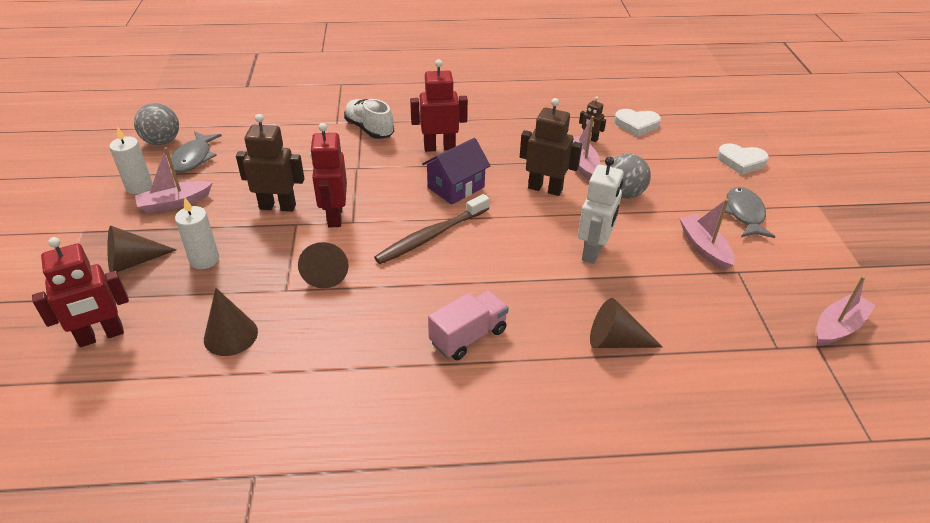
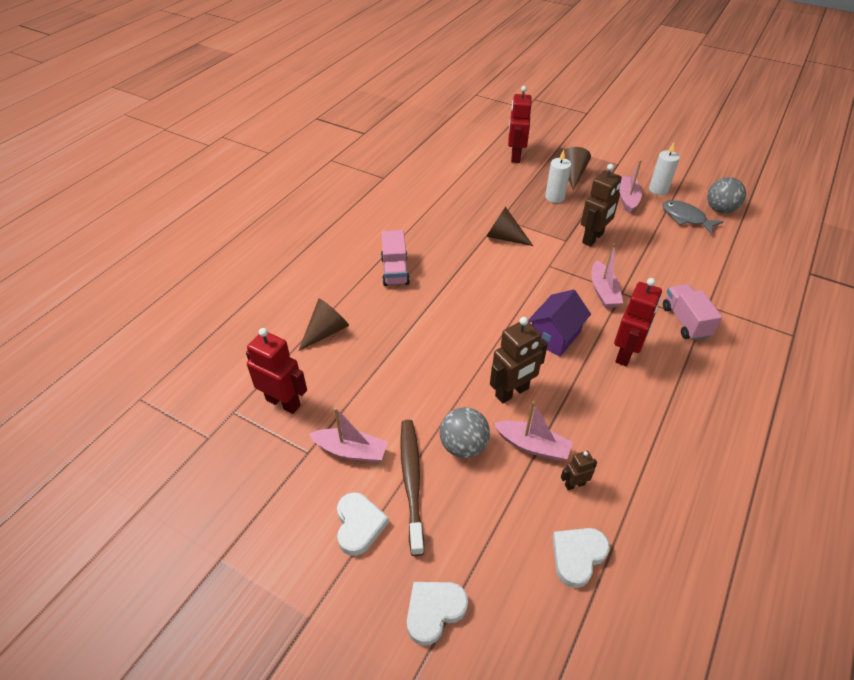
camera: 125 degrees right, 5 degrees up
brown cone [204,288,258,356] -> none
red robot [310,123,347,228] -> red robot moved to [246,328,307,414]
white shoe [344,99,394,139] -> pink truck [663,284,722,341]
brown toothbrush [374,194,490,264] -> brown toothbrush moved to [400,420,424,556]
purple house [422,138,491,205] -> purple house turned 45 degrees clockwise [528,289,591,357]
white robot [578,157,623,264] -> none
grey fish [725,187,775,238] -> white heart [337,492,389,556]
pink boat [816,276,876,346] -> pink boat moved to [591,243,623,308]

